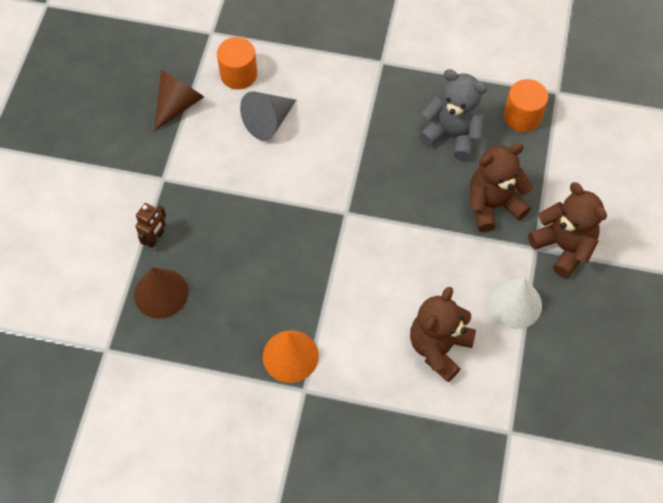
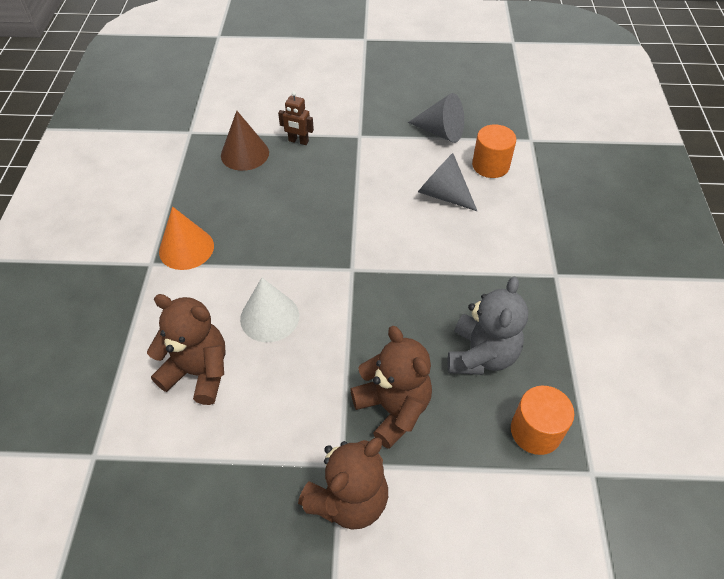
camera: 80 degrees right, 10 degrees down
brown cone [154,70,204,131] -> grey cone [408,93,464,143]
white cone [487,278,542,329] -> white cone moved to [240,278,299,342]

